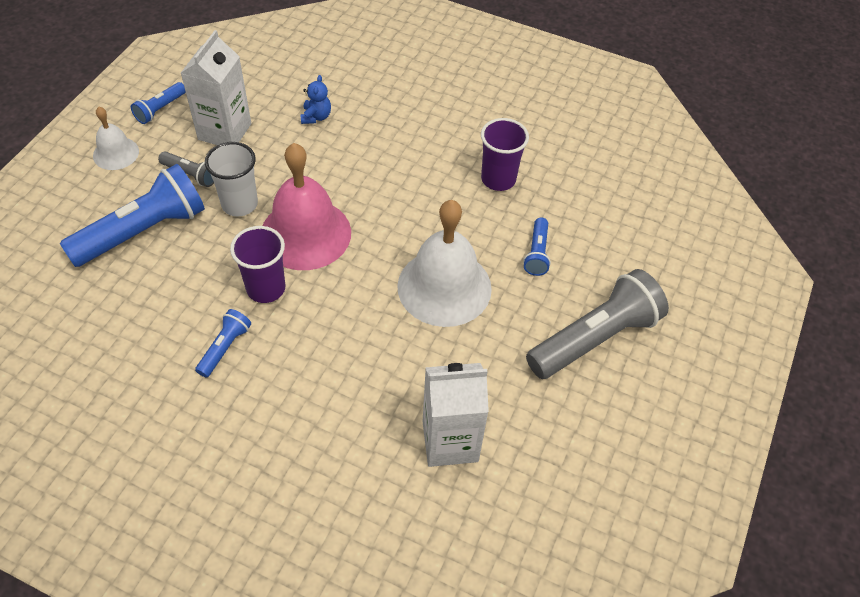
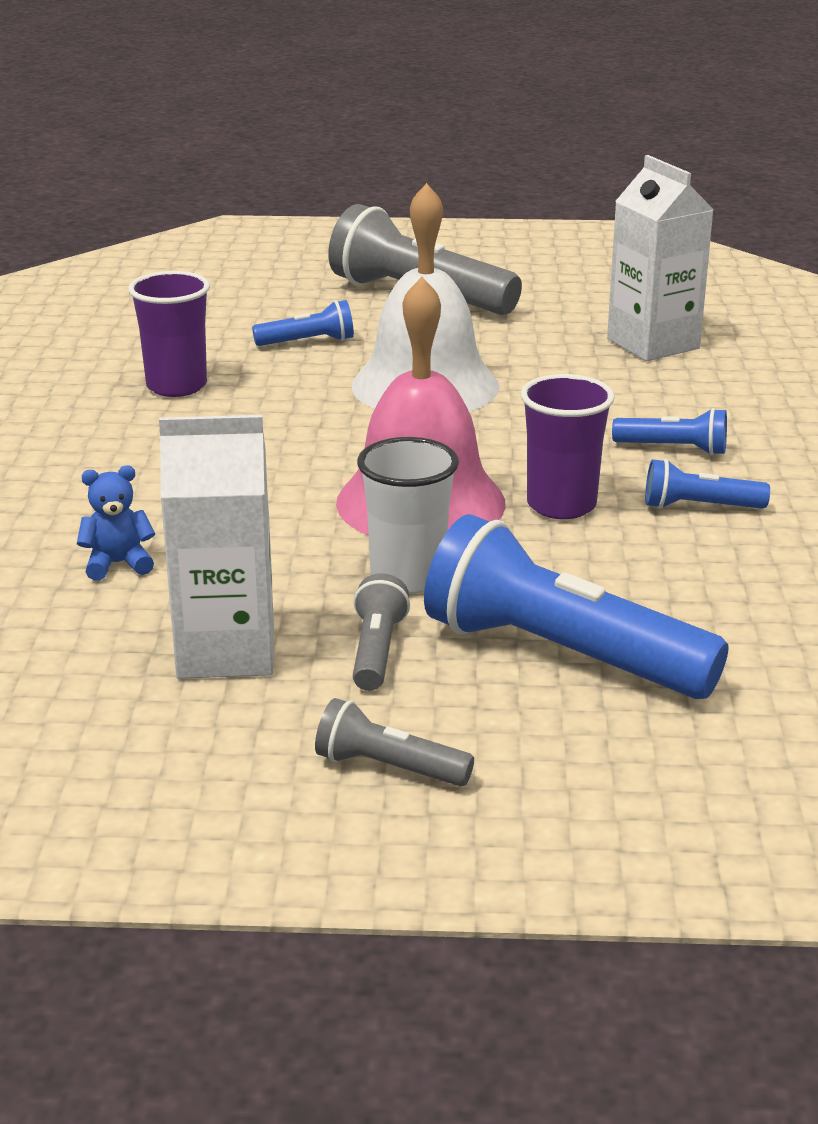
camera: 110 degrees left, 25 degrees down
white bell [93,107,139,170] -> grey flashlight [315,698,474,786]
blue flashlight [131,82,186,124] -> blue flashlight moved to [612,408,727,455]

